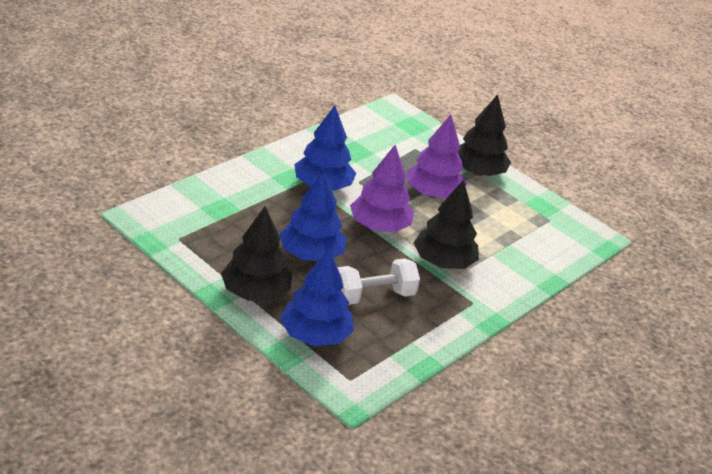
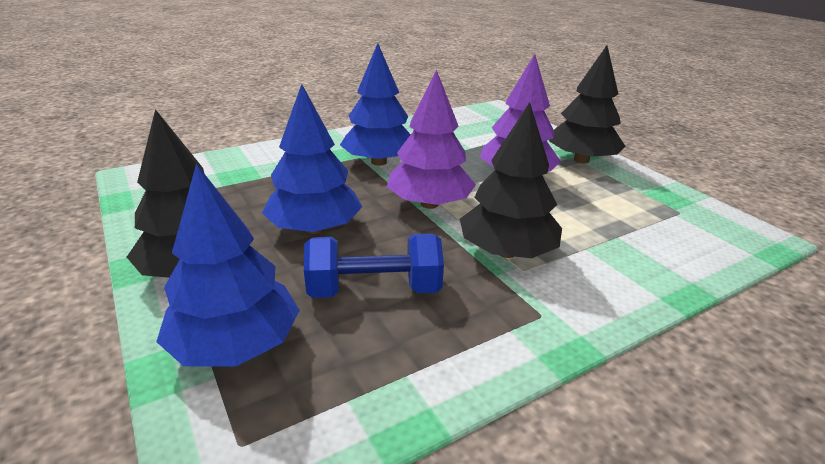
camera: 20 degrees right, 5 degrees down
white dumbbell [337,258,420,305] -> blue dumbbell [304,233,444,298]

